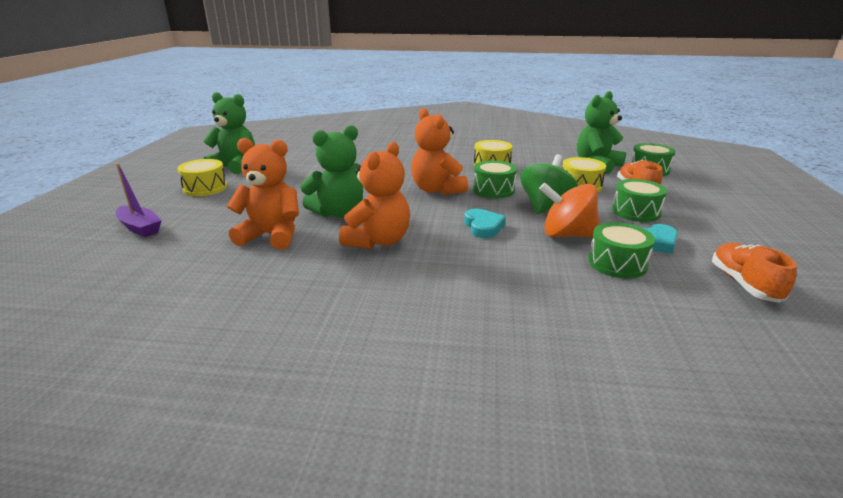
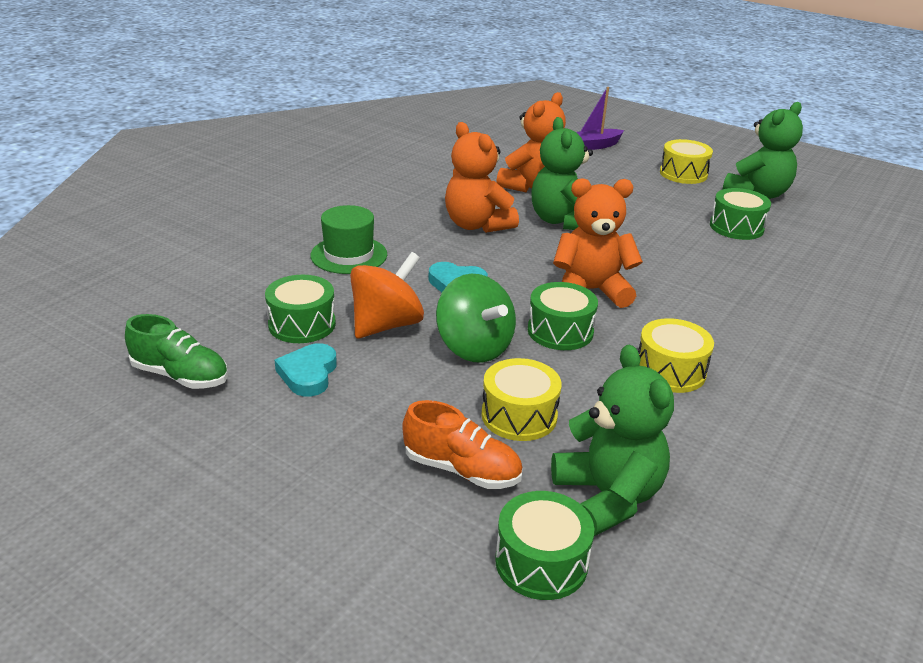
camera: 115 degrees right, 5 degrees up
green drum [612,179,667,222] -> green drum moved to [710,188,771,240]
orange shoe [712,243,797,303] -> green shoe [125,314,228,389]
none -> green hat [310,205,387,274]

